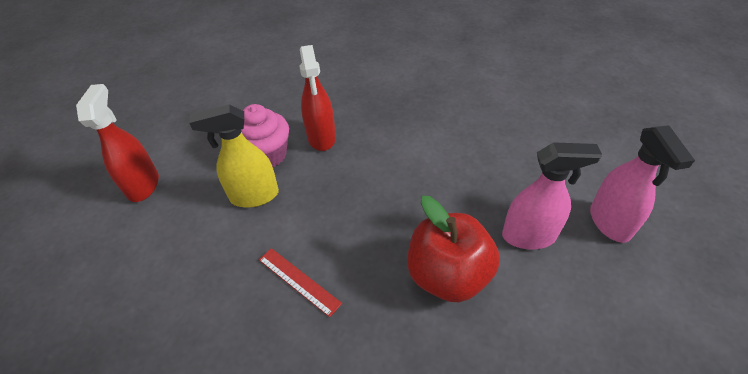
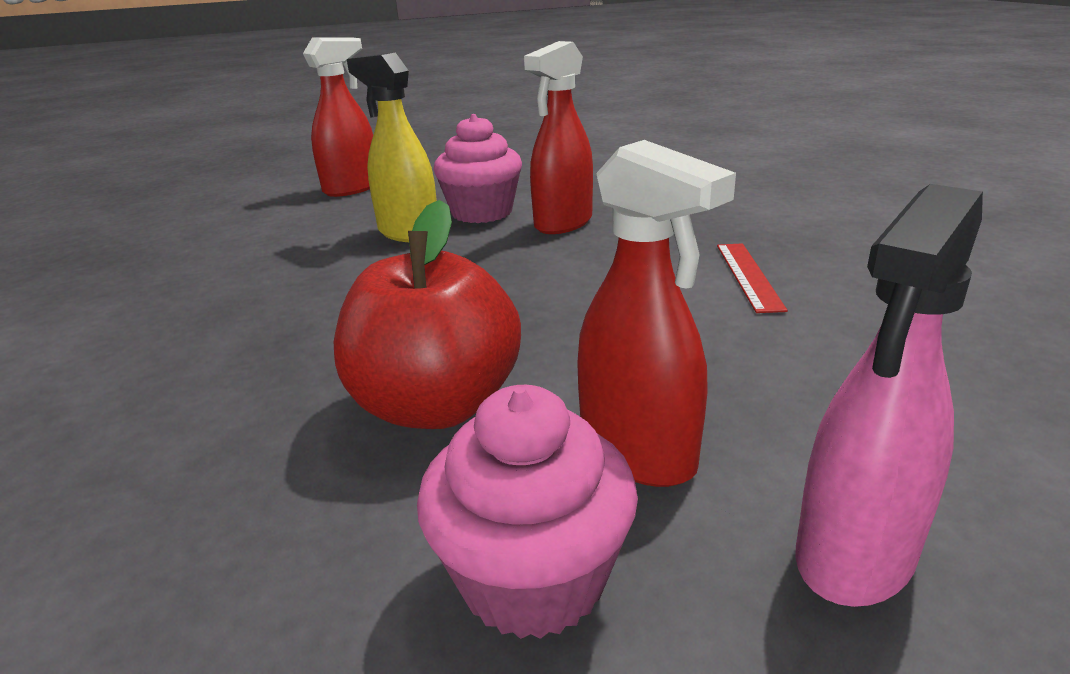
camera: 50 degrees right, 20 degrees down
red ruler [259,248,342,317] -> red ruler moved to [717,243,788,313]
pink spray bottle [502,142,602,249] -> red spray bottle [577,140,736,487]
none -> pink cupcake [417,385,638,639]

